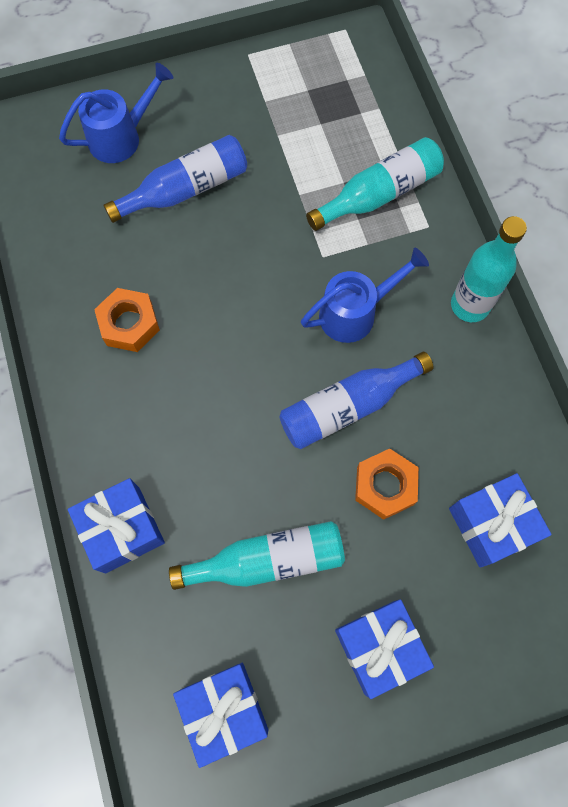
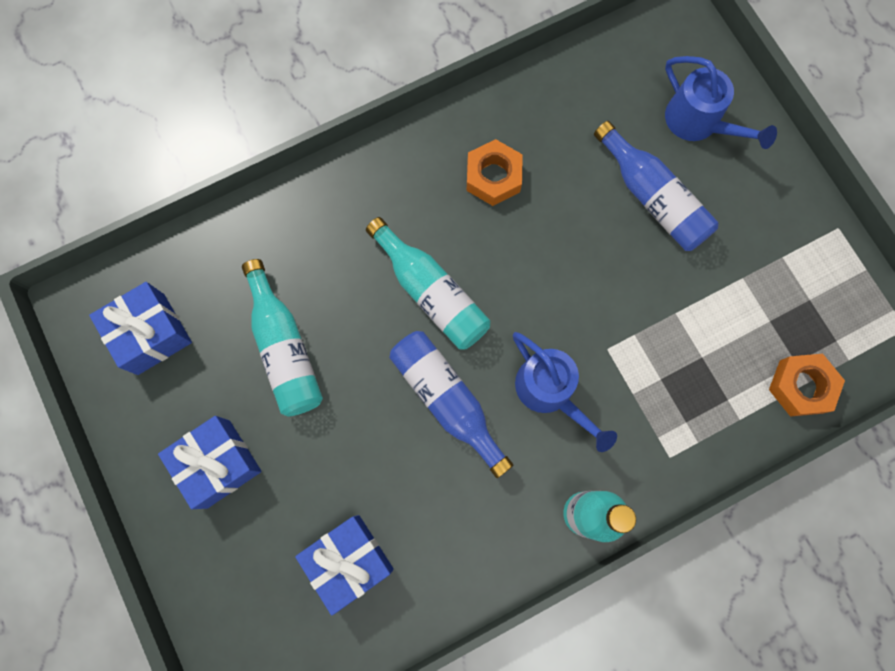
camera: 80 degrees right, 5 degrees up
blue gift [68,478,165,574] -> none
turquoise bottle [306,137,444,231] -> turquoise bottle moved to [366,217,490,350]
orange nut [355,449,419,520] -> orange nut moved to [769,354,845,417]

